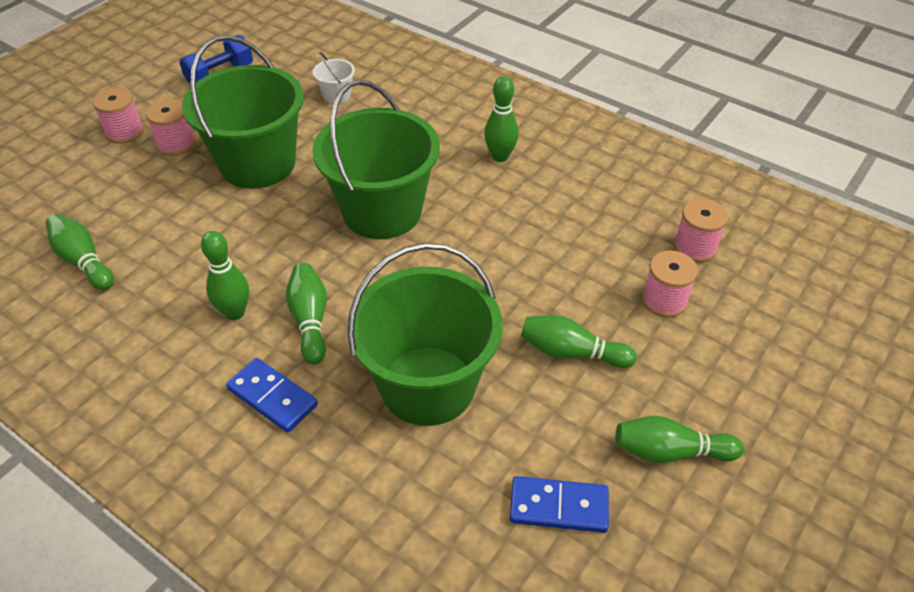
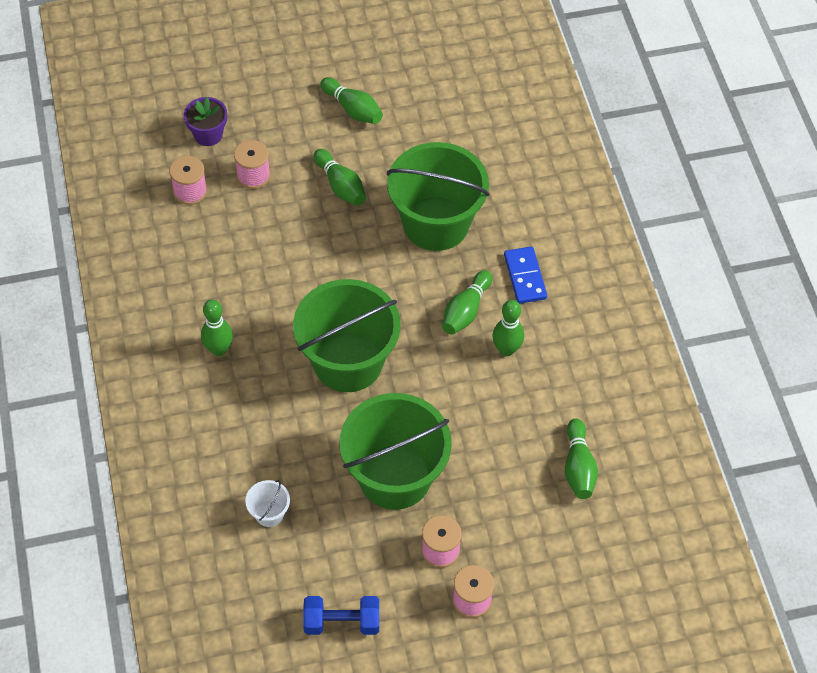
camera: 140 degrees left, 10 degrees up
blue domino [510,476,609,533] -> none
none -> purple flower pot [184,97,227,146]

